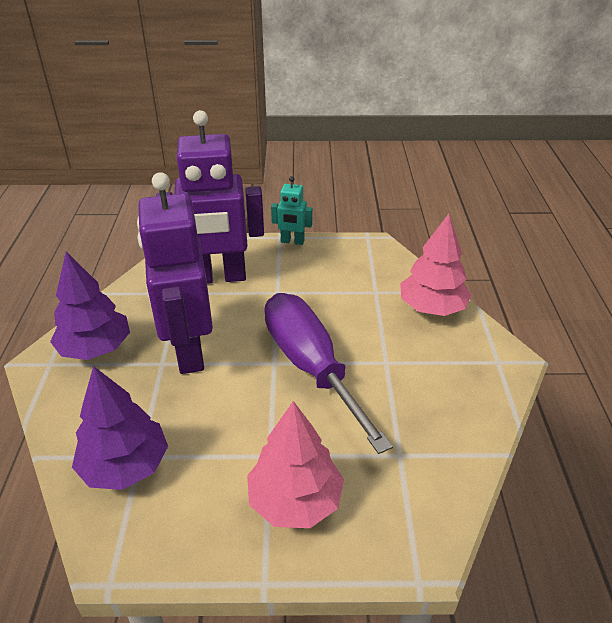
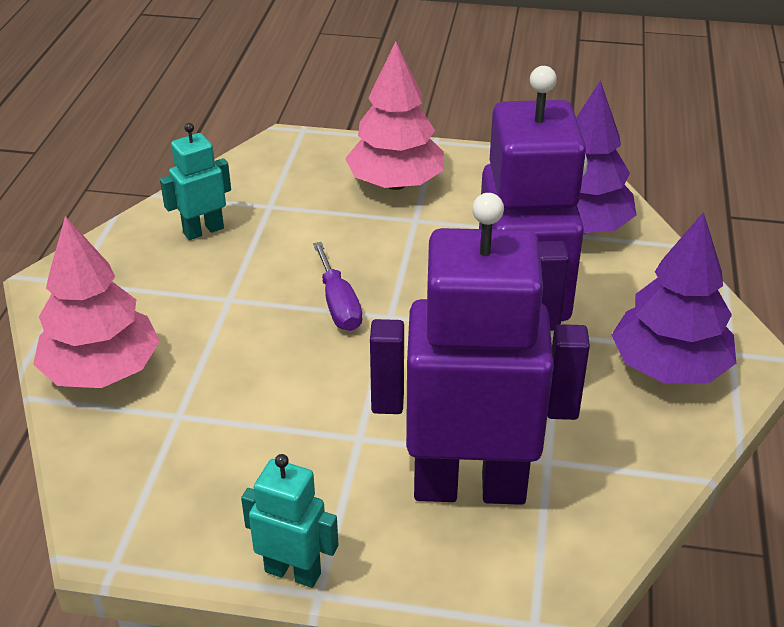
camera: 170 degrees left, 0 degrees up
purple screwdriver [264,293,393,454] -> purple screwdriver [313,242,362,331], size x0.44
none -> turquoise robot [160,123,231,240]

